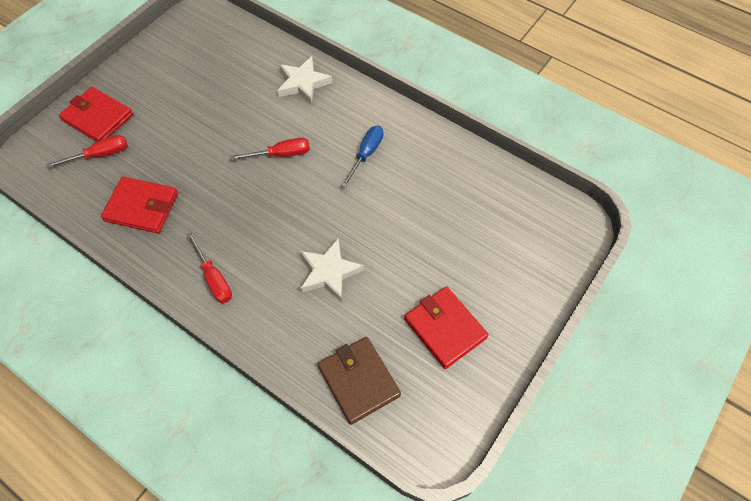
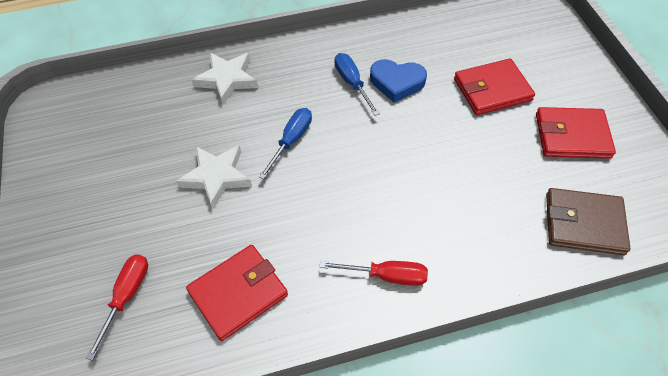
camera: 50 degrees left, 5 degrees down
red wallet [59,87,133,142] -> red wallet moved to [454,58,535,115]
red screwdriver [231,138,310,160] -> blue screwdriver [259,108,312,179]
white star [300,238,364,301] -> white star moved to [176,145,252,209]
none -> blue heart [370,59,427,103]

